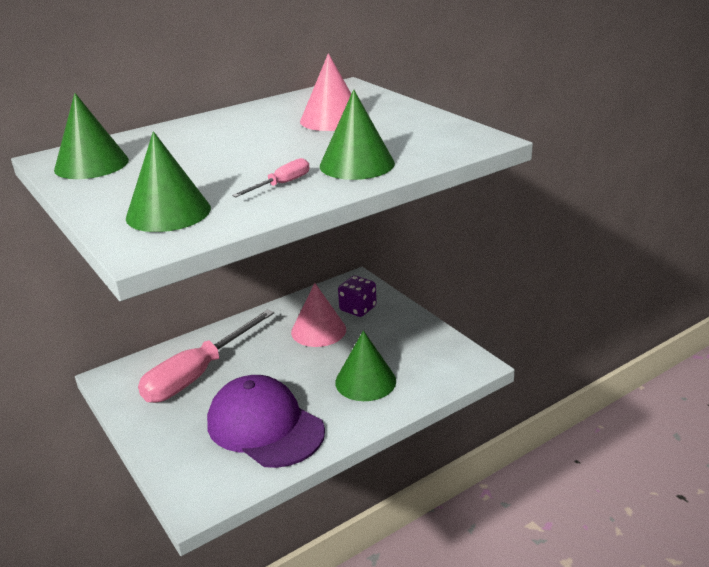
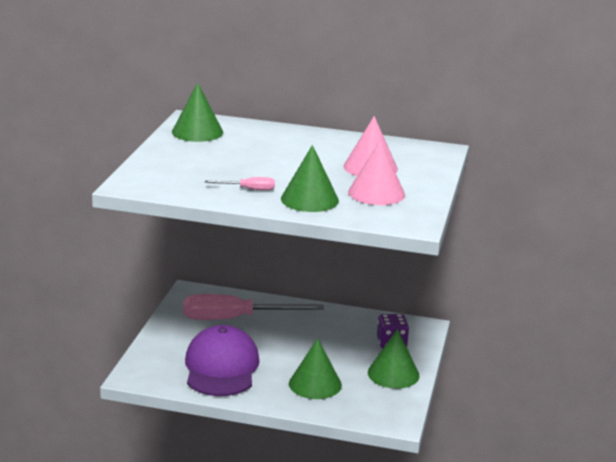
camera: 45 degrees right, 5 degrees down
green cone [126,131,211,232] -> green cone moved to [368,329,420,389]
pink cone [291,283,346,347] -> pink cone moved to [348,139,405,205]

